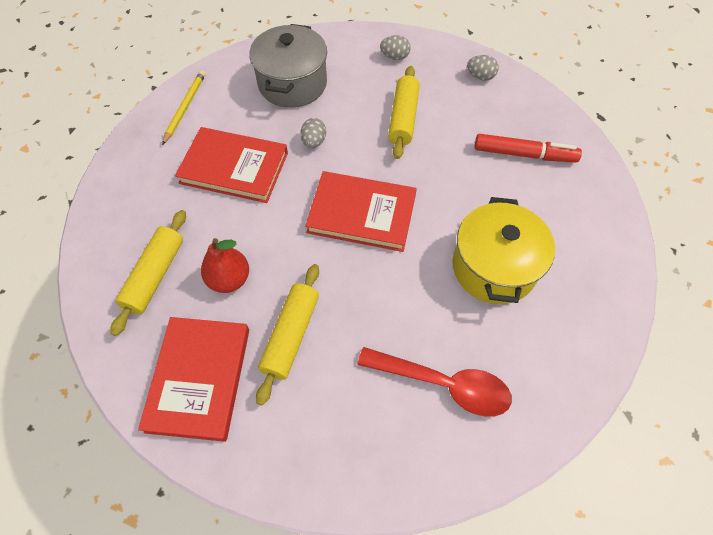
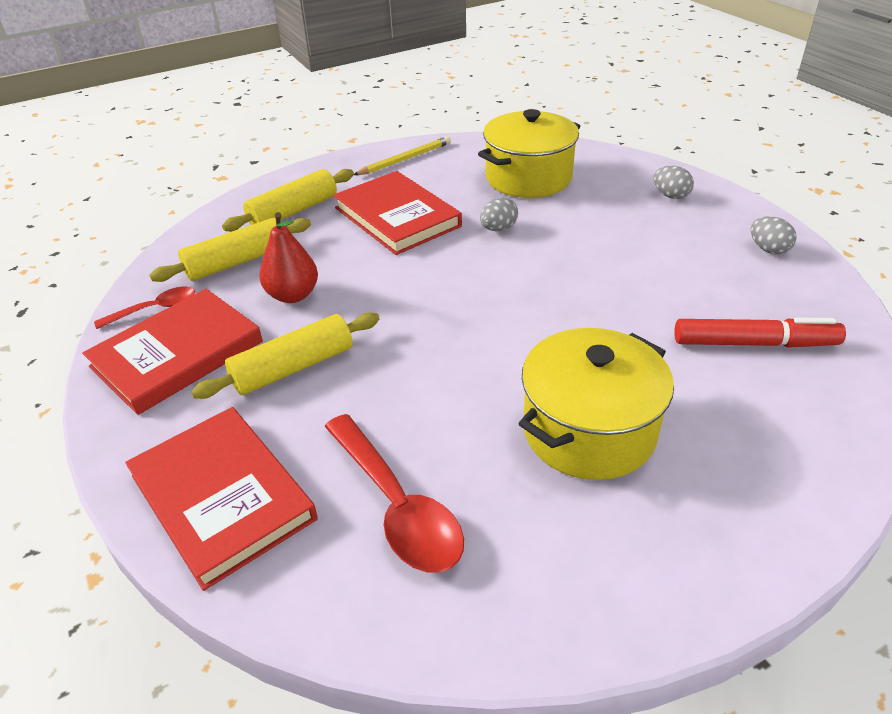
camera: 40 degrees right, 20 degrees down
grey pot [249,24,327,108] -> yellow pot [478,109,580,198]
red book [305,171,417,252] -> red book moved to [125,407,318,591]
yellow rolling pin [388,66,420,159] -> yellow rolling pin moved to [222,169,354,231]
red marker [475,134,582,163] -> red marker turned 45 degrees counterclockwise [674,317,846,348]
none -> red spoon [94,286,195,329]

